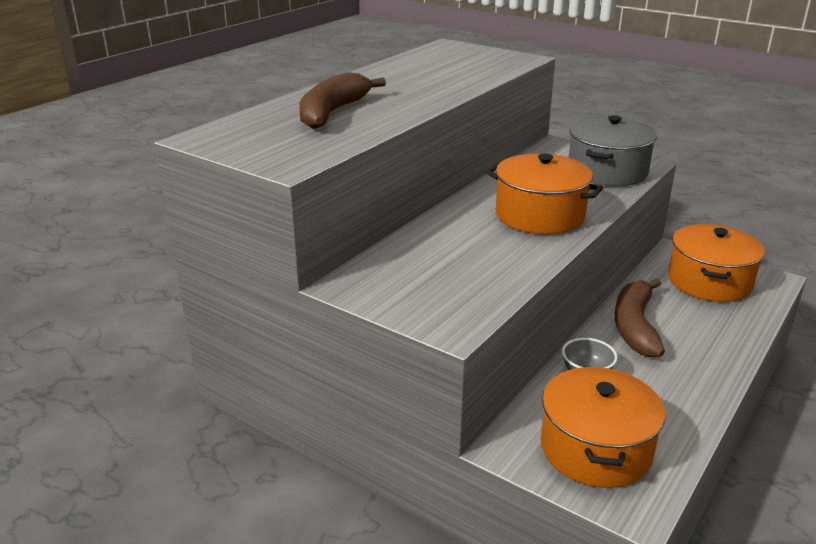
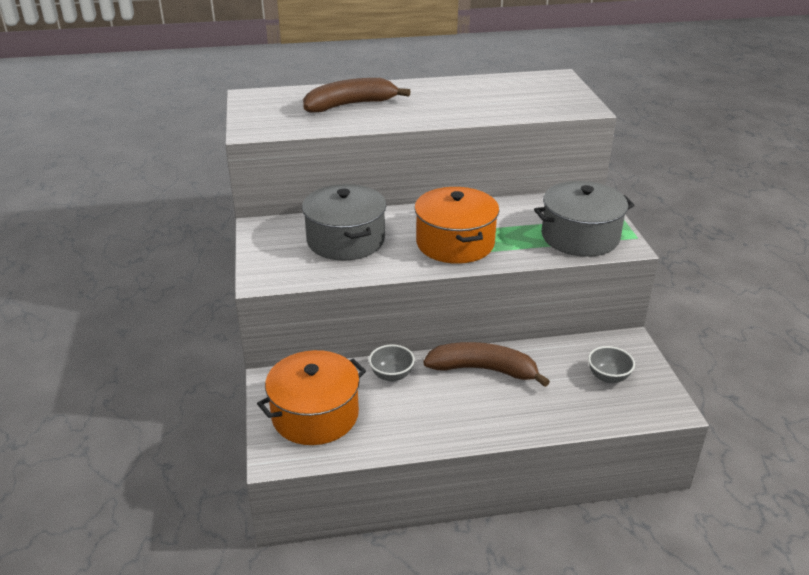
camera: 45 degrees right, 5 degrees up
brown banana [615,278,665,357] -> brown banana turned 45 degrees clockwise [423,342,550,387]
orange pot [668,224,765,302] -> grey bowl [588,346,635,383]
none -> grey pot [302,184,386,261]

